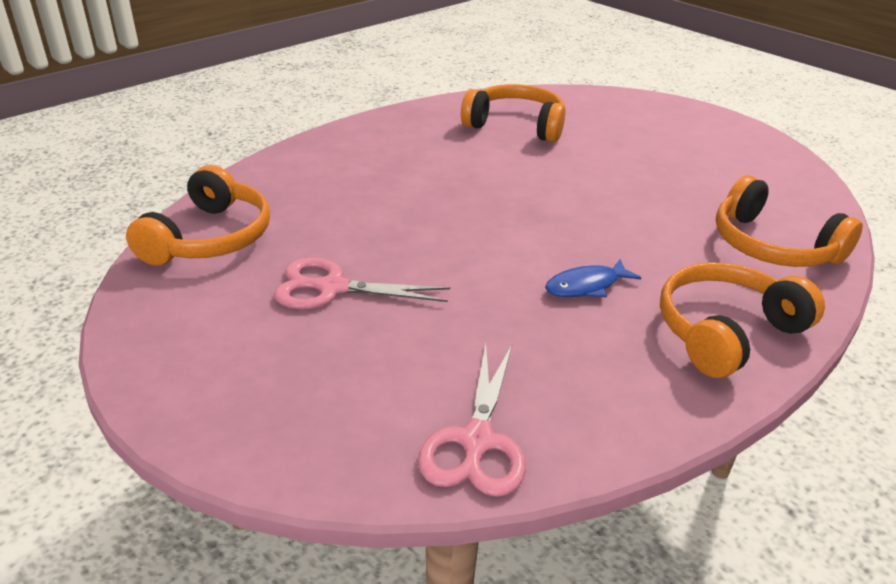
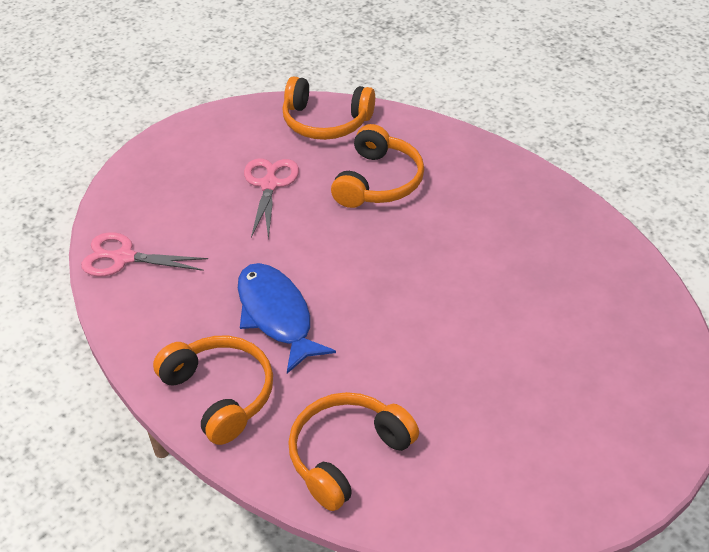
camera: 90 degrees right, 10 degrees up
orange headphones [461,84,566,142] -> orange headphones moved to [331,124,424,208]
blue fish [545,259,641,297] -> blue fish [238,263,336,373], size x1.84

